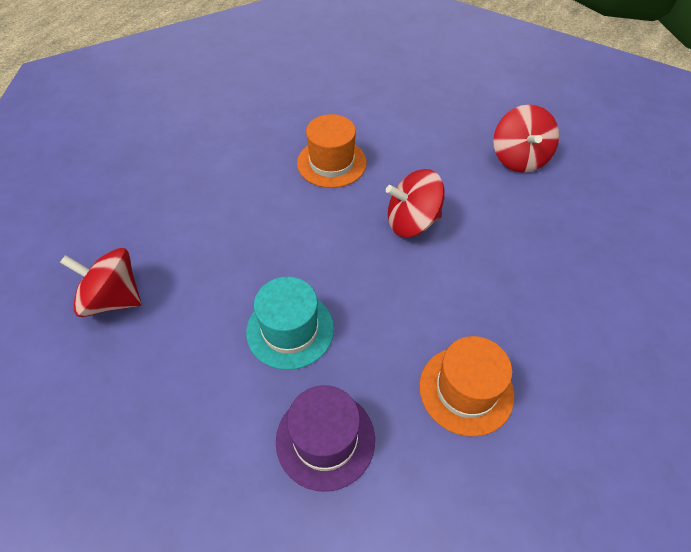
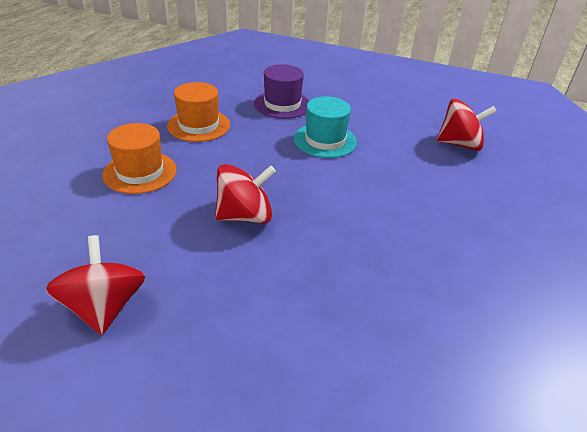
camera: 165 degrees right, 15 degrees down
orange hat [297,114,367,188] -> orange hat moved to [102,123,177,194]

